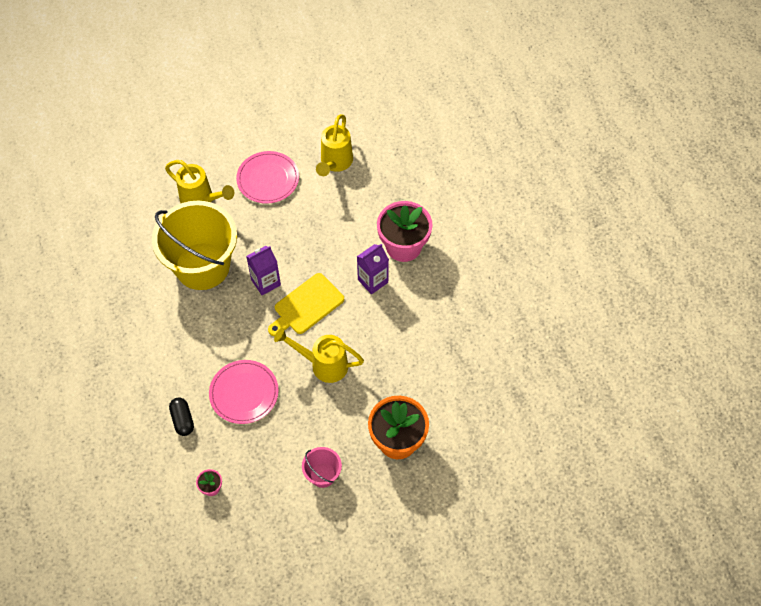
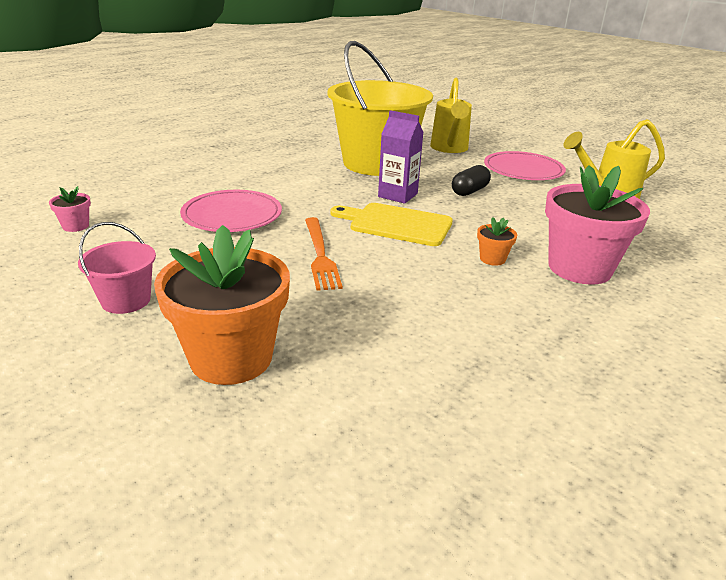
camera: 60 degrees right, 30 degrees down
black capsule [169,397,194,436] -> black capsule moved to [452,165,491,196]
yellow watering can [274,328,364,383] -> orange fork [305,217,343,291]
purple carton [357,244,389,295] -> orange flower pot [477,217,517,266]

